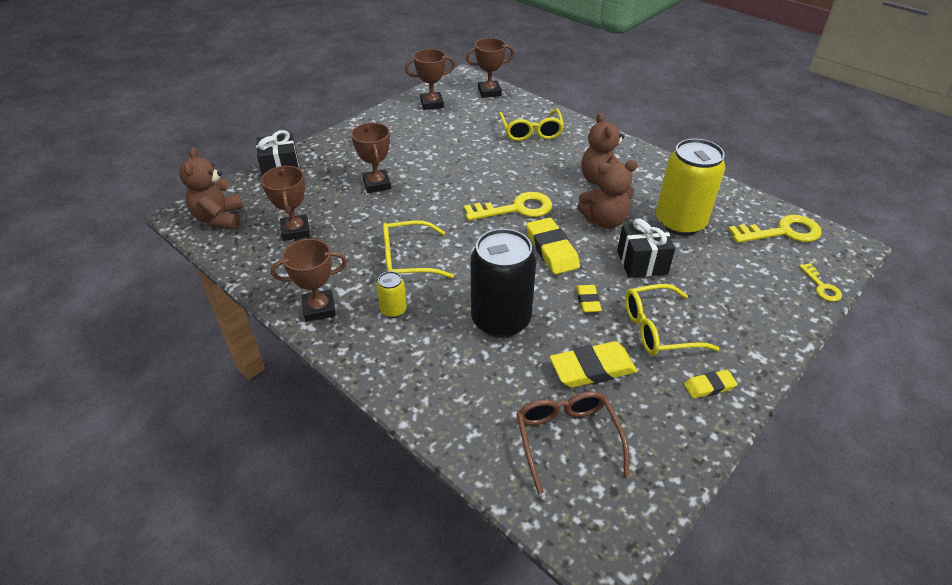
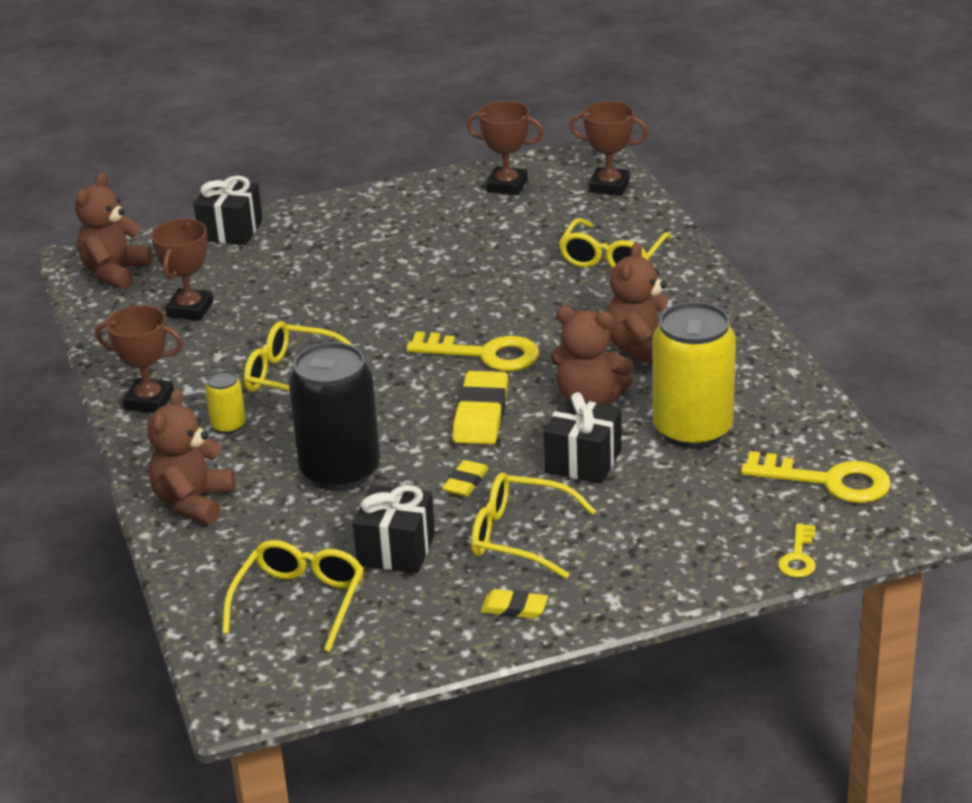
camera: 30 degrees right, 10 degrees down
brown trophy [351,123,391,193] -> none
brown glasses [517,391,630,494] -> yellow glasses [222,540,364,652]
yellow eraser [550,341,637,388] -> black gift [353,485,435,573]
none -> brown teddy bear [147,389,235,525]

